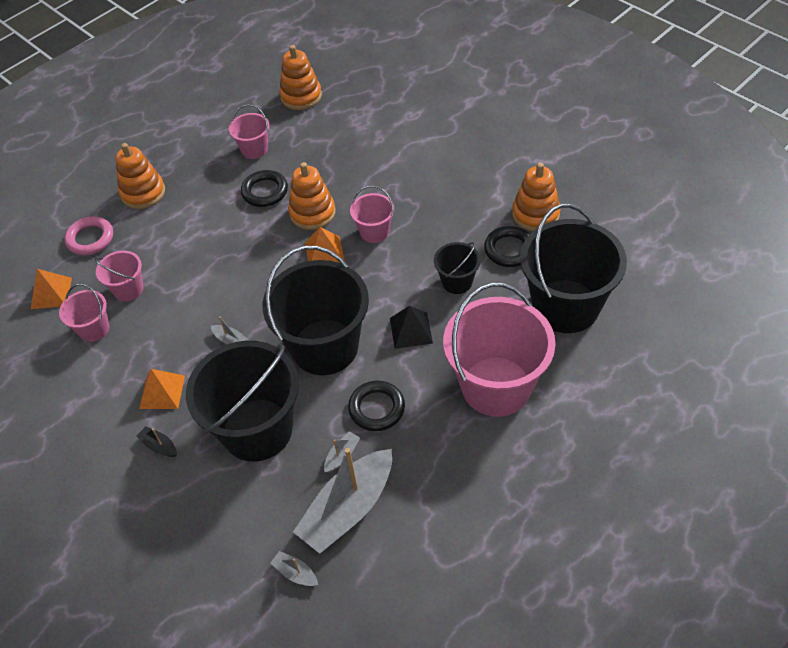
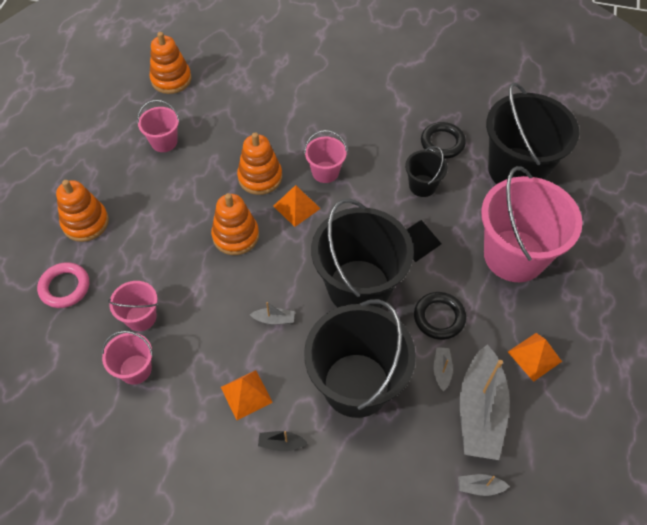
camera: 35 degrees left, 5 degrees up
orange pyramid [31,269,72,309] -> orange pyramid moved to [508,333,562,382]
black ring [241,170,288,207] -> none
orange stacking toy [512,163,560,231] -> orange stacking toy moved to [211,193,259,255]

